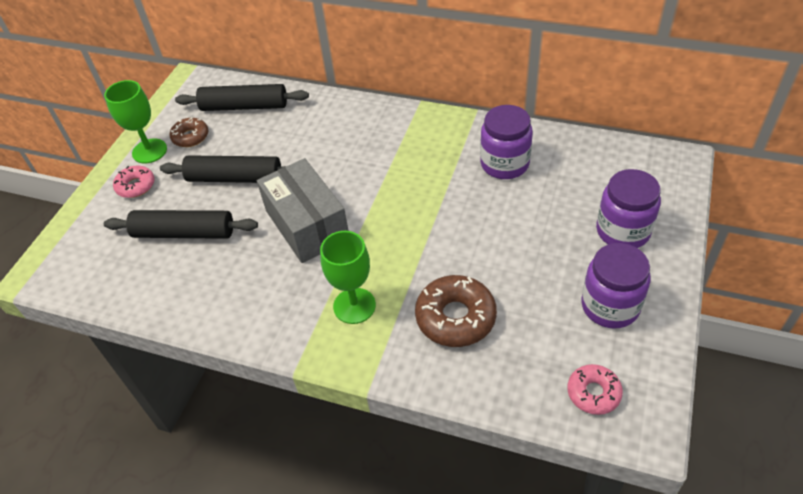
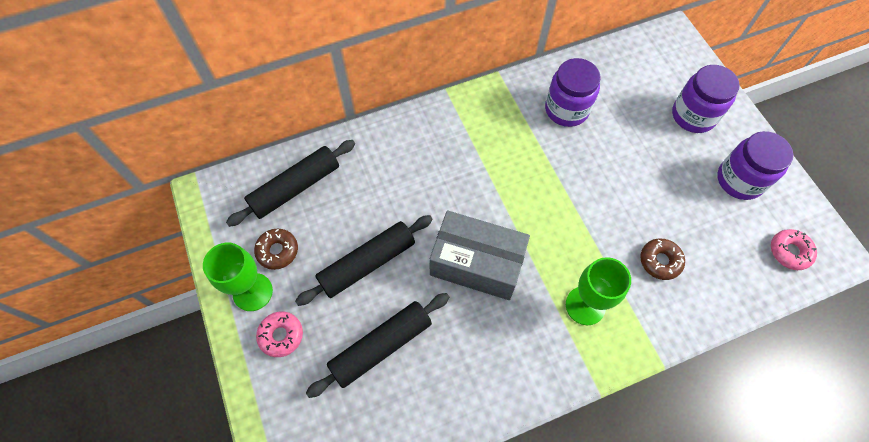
camera: 45 degrees left, 15 degrees up
brown donut [415,275,497,347] -> brown donut [640,239,685,280], size x0.60

